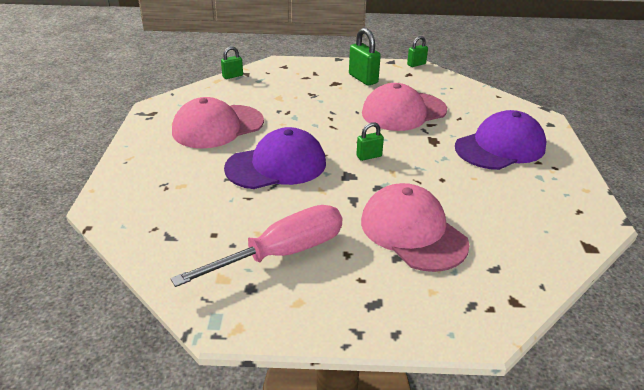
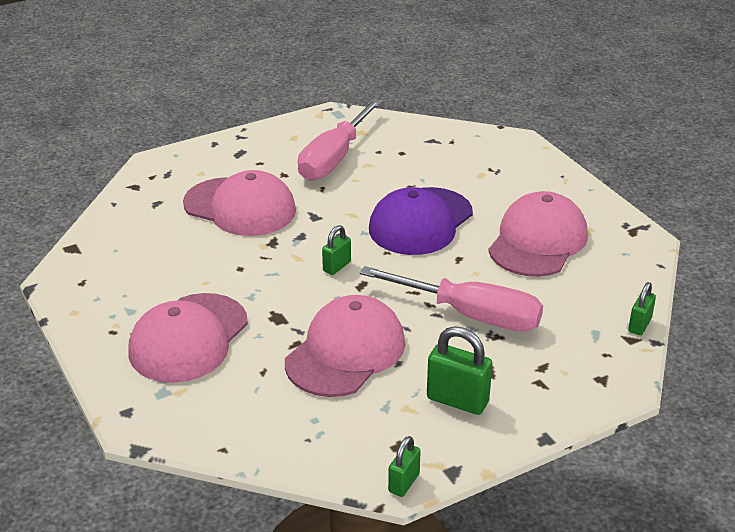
camera: 150 degrees right, 0 degrees up
purple cap [455,110,547,170] -> pink cap [129,293,248,383]
none -> pink screwdriver [360,266,543,332]

